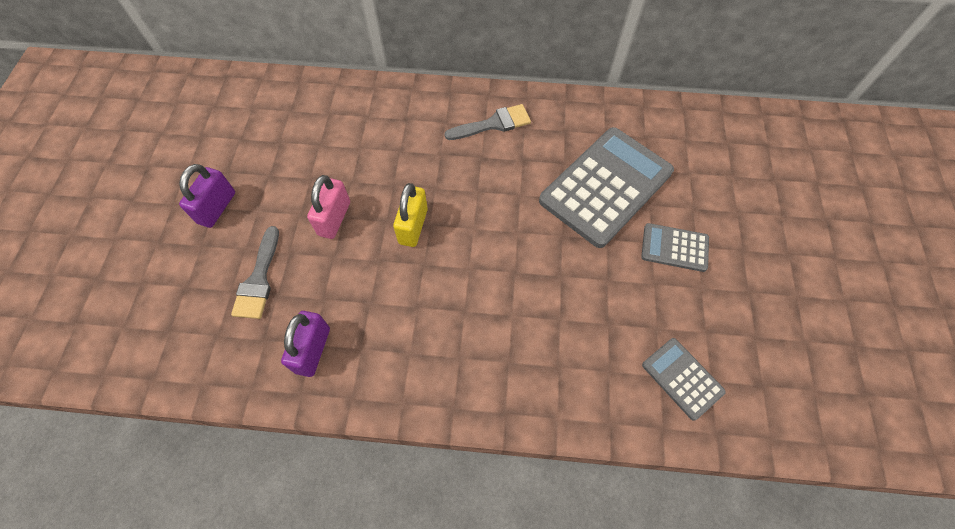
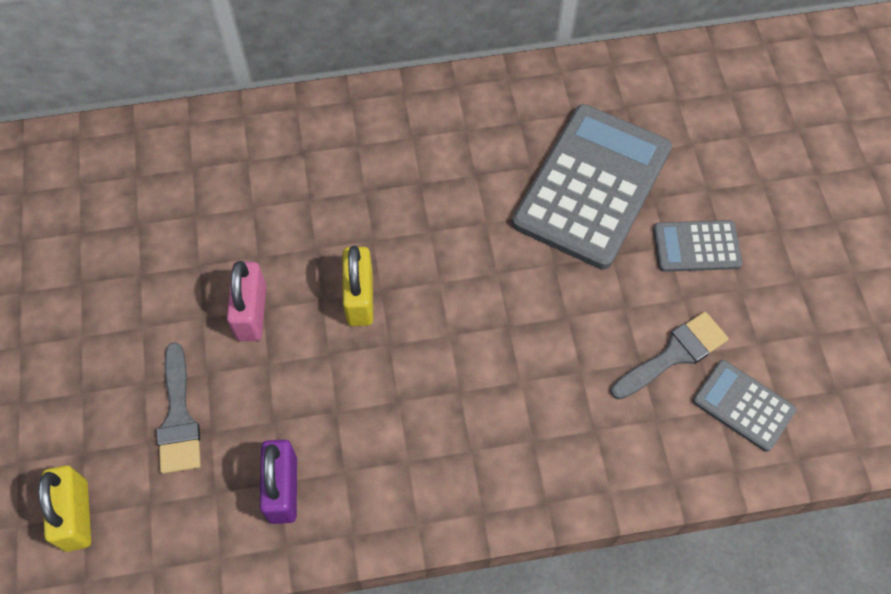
camera: 15 degrees left, 0 degrees up
purple padlock [179,164,235,228] -> none
grey brush [444,104,531,140] -> grey brush moved to [611,312,729,400]
none -> yellow padlock [38,465,91,552]

